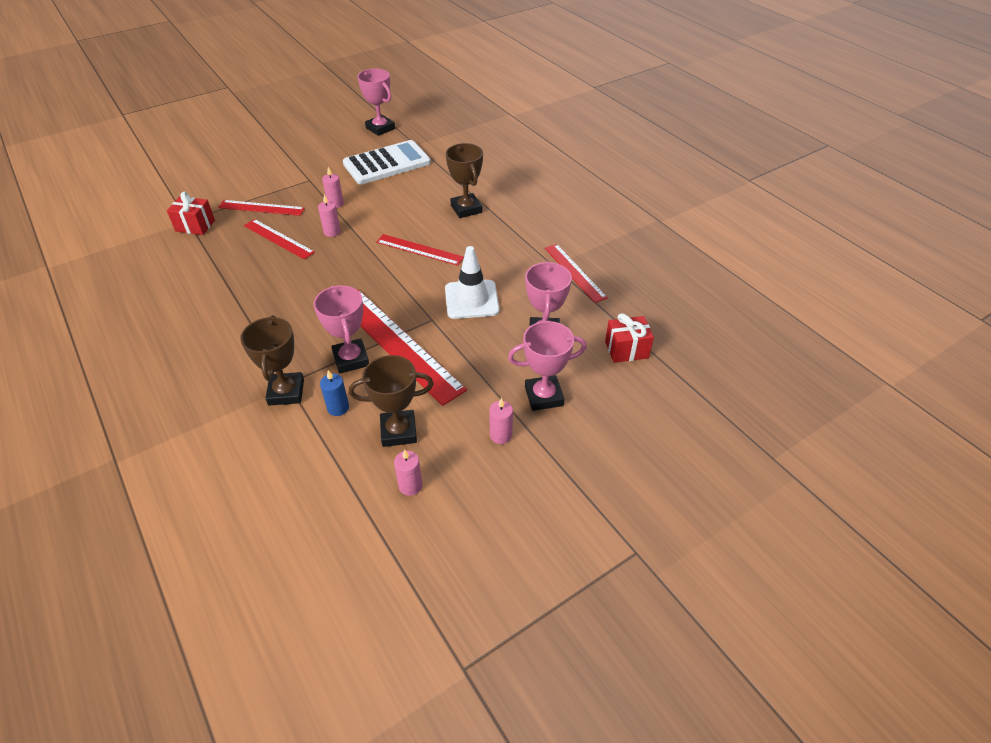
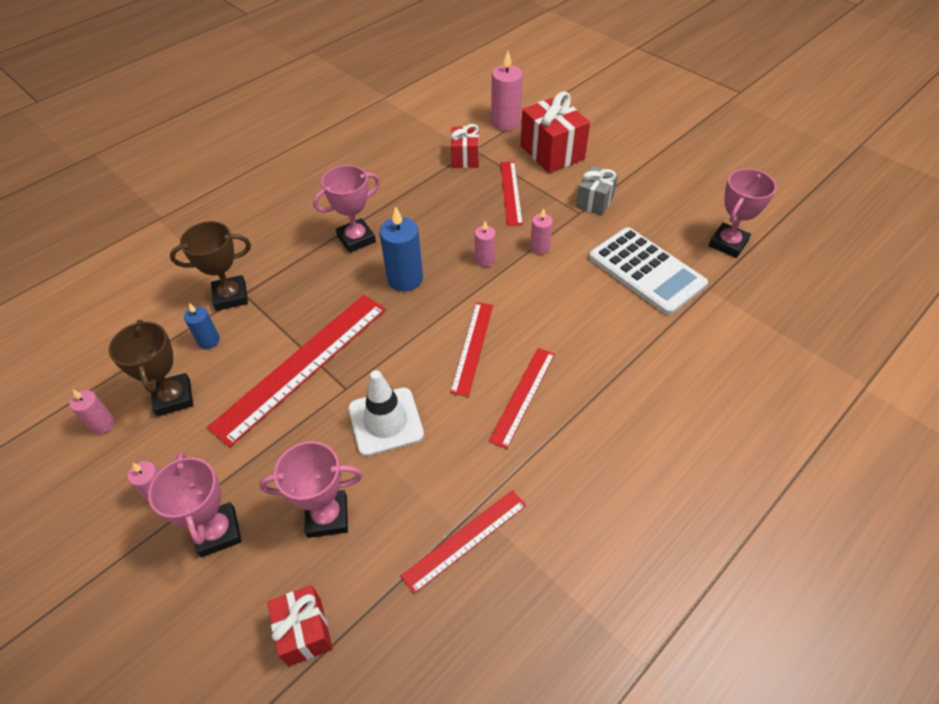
camera: 80 degrees right, 5 degrees up
red ruler [244,219,315,260] -> red ruler moved to [489,348,555,449]
pink trophy [314,285,369,374] -> pink trophy moved to [313,165,380,253]
brown trophy [446,143,483,218] -> none
none -> blue candle [379,206,423,292]
none -> pink candle [491,51,523,131]
none -> red gift [520,91,590,173]
none -> grey gift [576,166,618,216]

